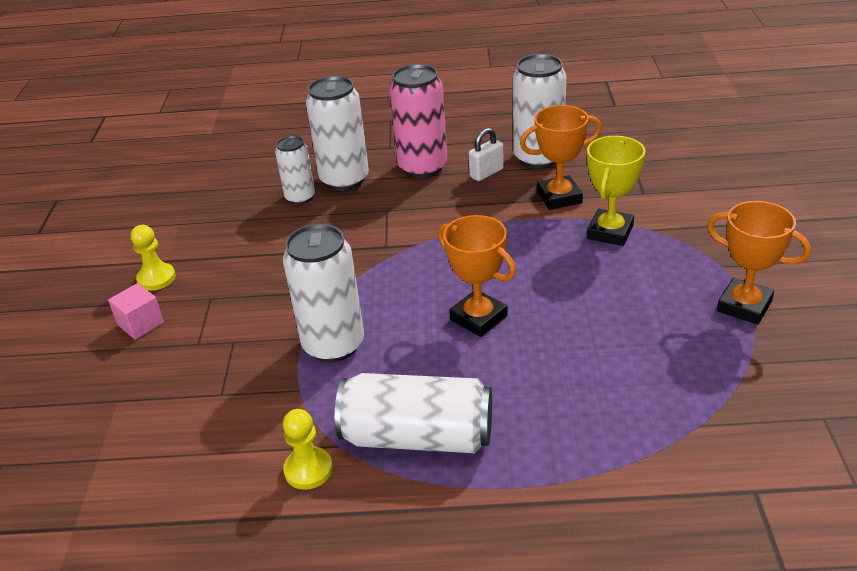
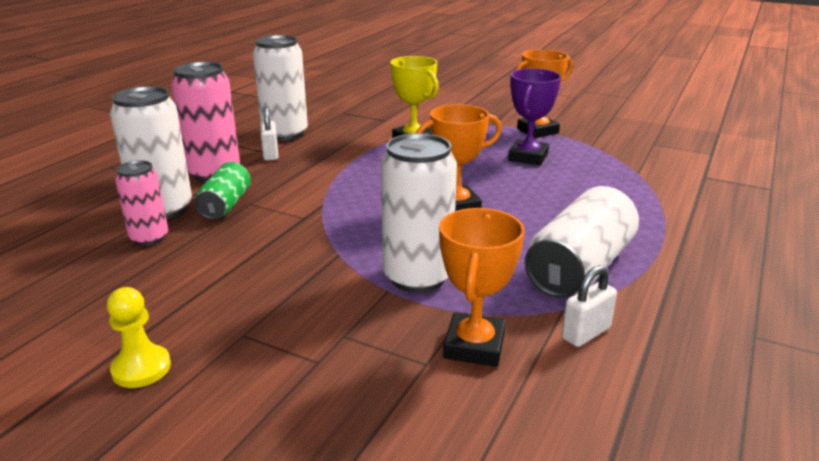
camera: 65 degrees left, 10 degrees down
pink cube [108,283,164,340] -> none
white can [275,136,315,205] -> pink can [115,160,168,246]
yellow pawn [283,409,333,490] -> white padlock [561,265,617,347]
orange trophy [520,105,602,210] -> orange trophy moved to [439,208,524,367]
none -> green can [195,162,251,219]
none -> purple trophy [508,68,561,166]

